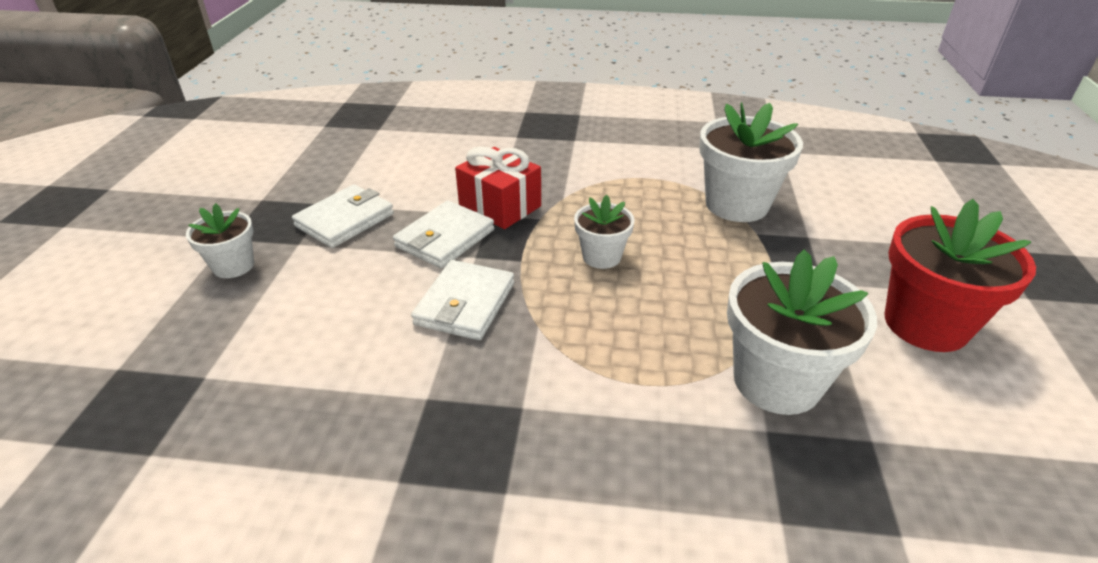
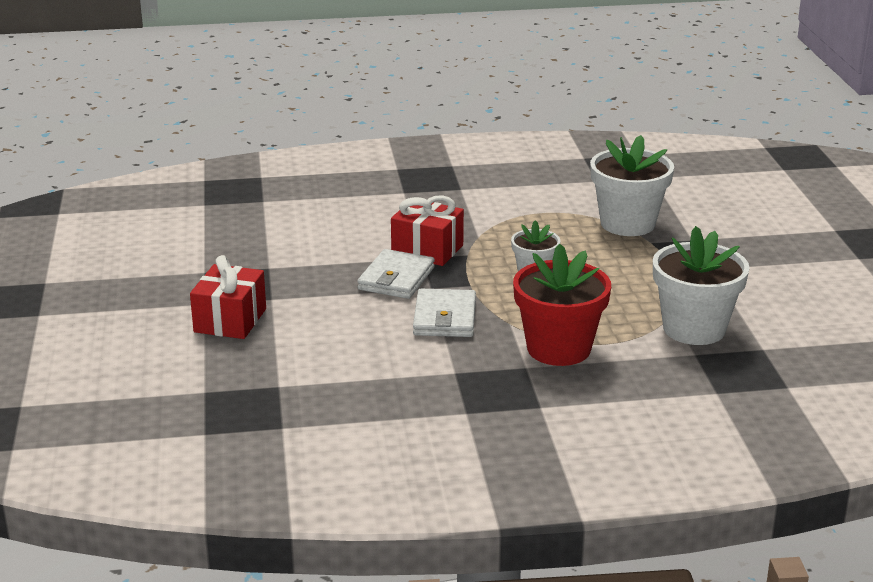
camera: 15 degrees left, 10 degrees down
white flower pot [186,203,254,278] -> red gift [190,255,266,339]
white wallet [292,185,394,248] -> none
red flower pot [885,199,1036,352] -> red flower pot moved to [513,244,611,366]

